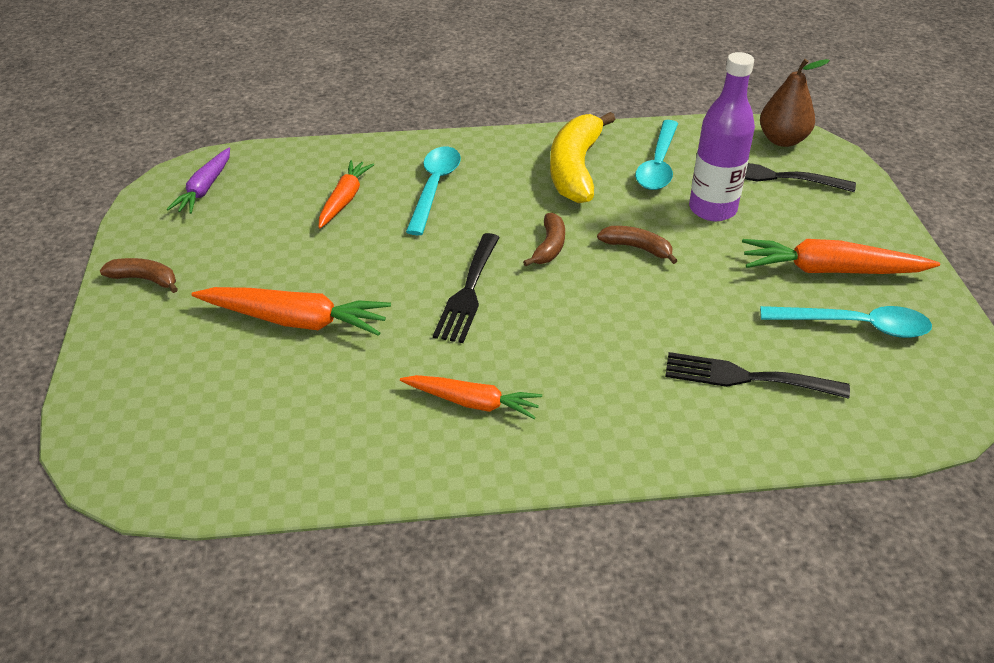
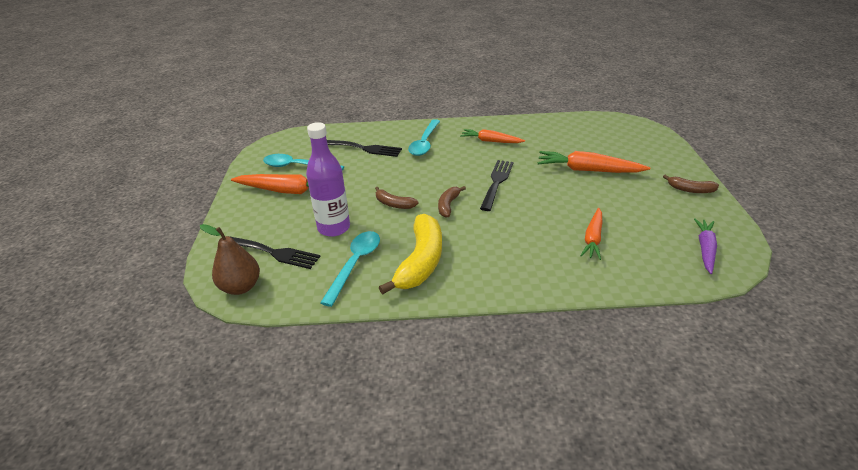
camera: 175 degrees left, 5 degrees down
turquoise spoon [406,147,461,235] -> turquoise spoon moved to [408,119,440,156]

